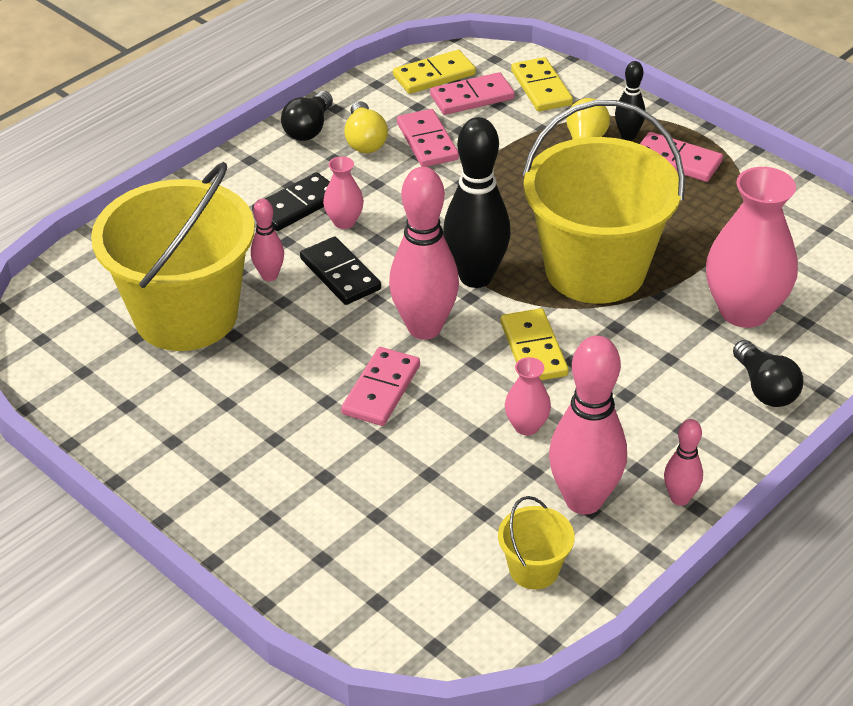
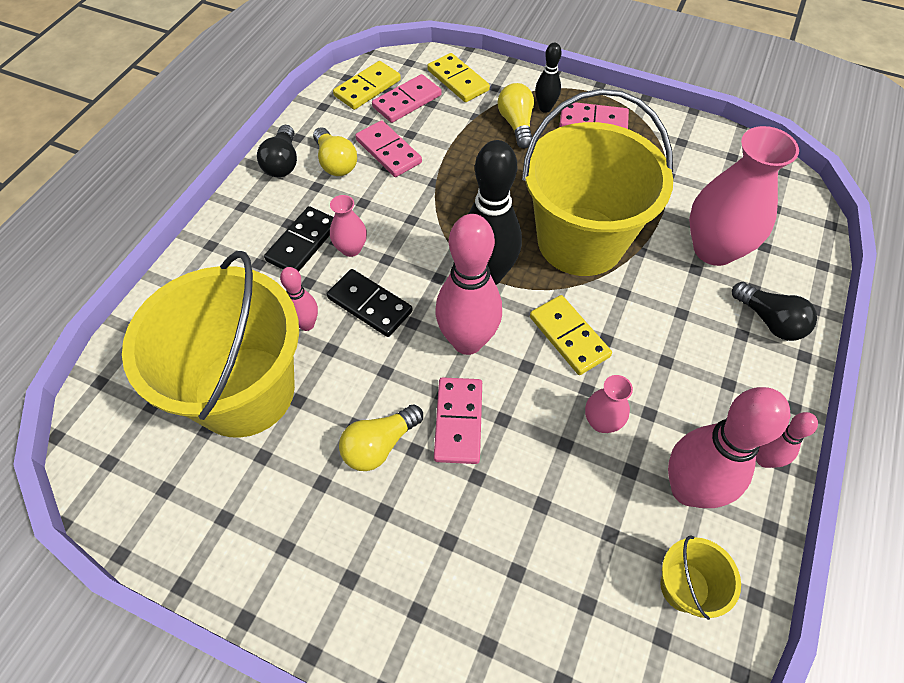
camera: 20 degrees left, 15 degrees up
none -> yellow light bulb [339,404,423,471]

